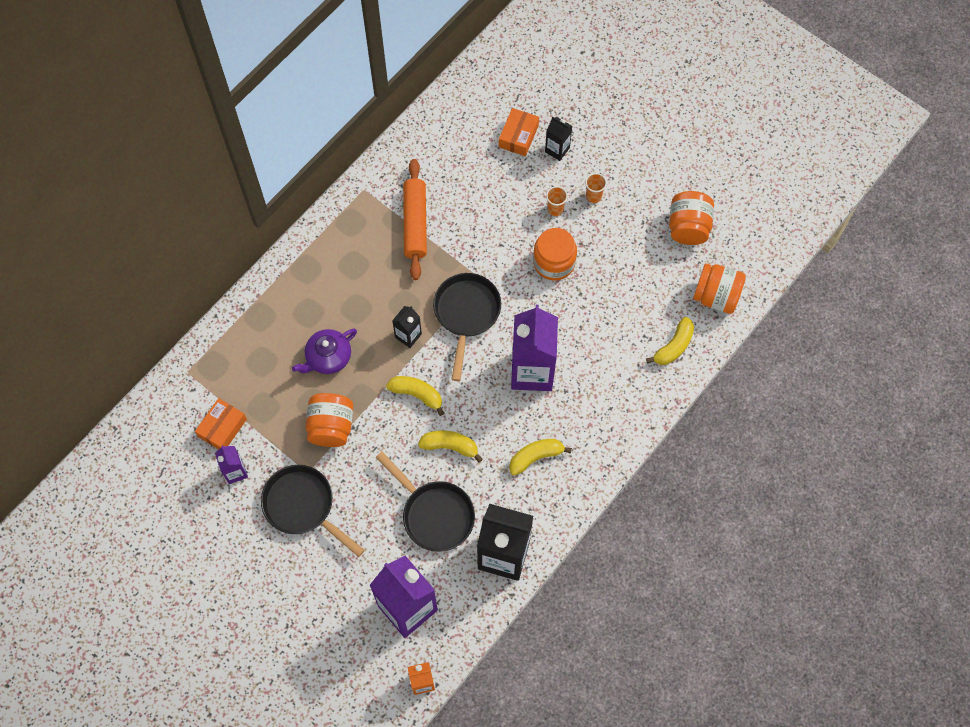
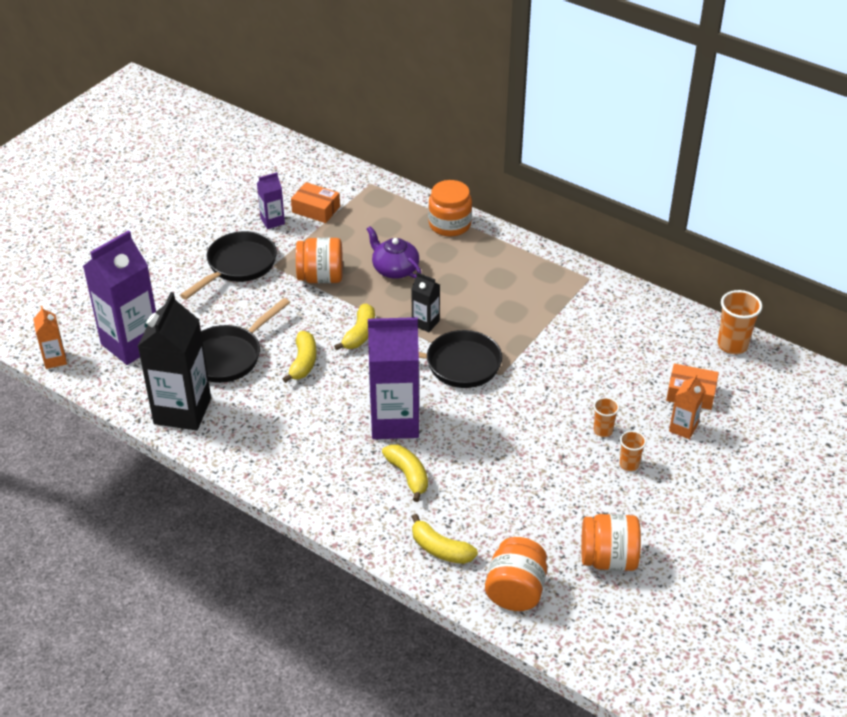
camera: 85 degrees right, 25 degrees down
orange rolling pin [403,159,427,280] -> none
yellow banana [509,439,572,476] -> yellow banana moved to [382,444,428,502]
orange jar [533,228,577,281] -> orange jar moved to [428,180,472,237]
black carton [545,117,572,161] -> orange carton [669,374,705,439]
none -> orange cup [717,290,762,354]

